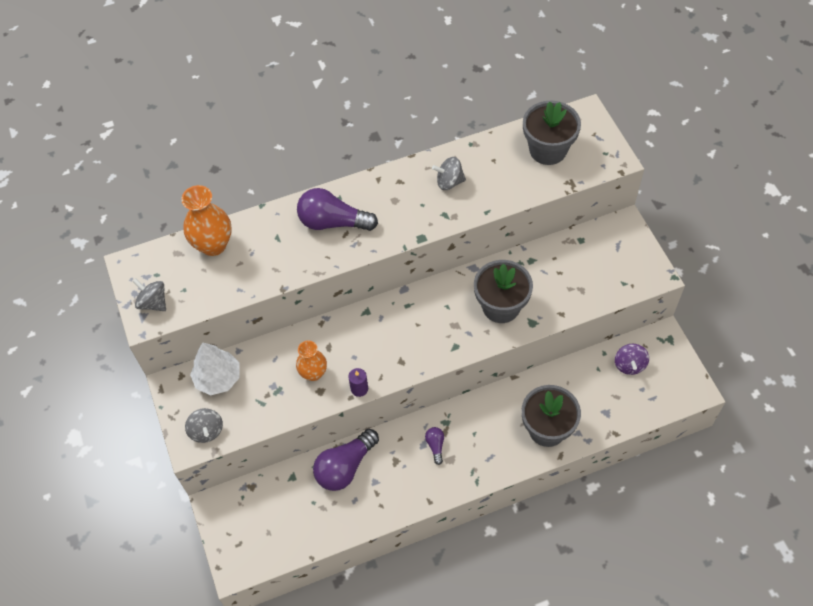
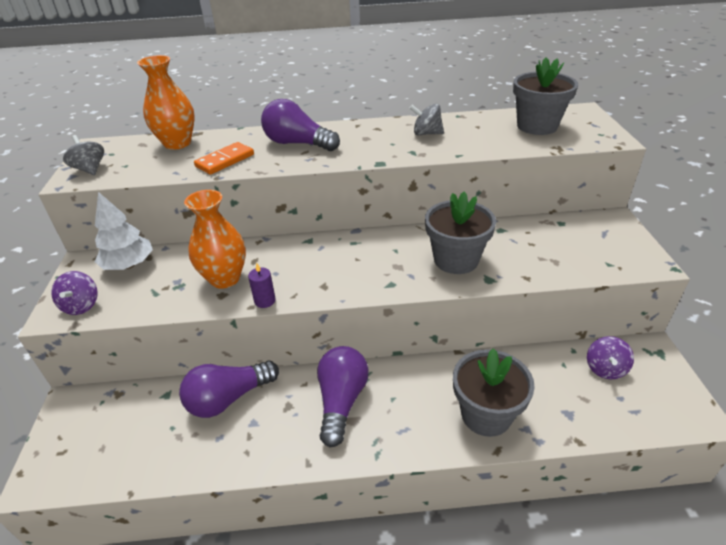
camera: 15 degrees right, 20 degrees down
grey spinning top [185,408,223,443] -> purple spinning top [52,271,98,315]
orange vase [296,340,327,381] -> orange vase [184,190,246,289], size x1.53
purple light bulb [425,427,444,465] -> purple light bulb [317,346,369,447], size x2.14
none -> orange domino [194,142,254,175]

